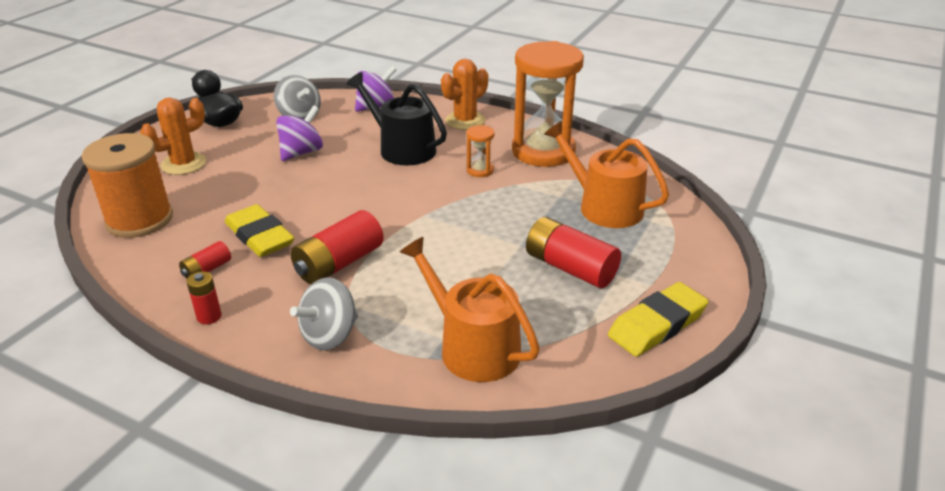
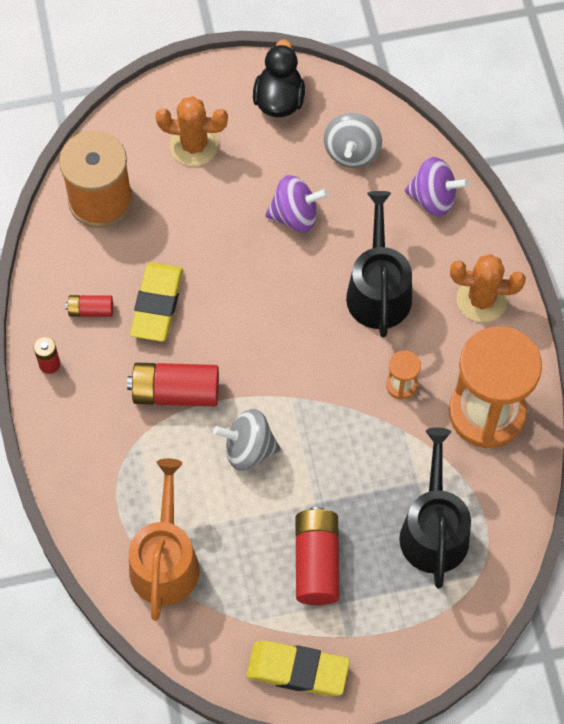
camera: 50 degrees right, 30 degrees up
grey spinning top [290,277,358,350] -> grey spinning top moved to [213,409,281,471]
orange watering can [544,121,669,228] -> black watering can [399,428,471,588]

